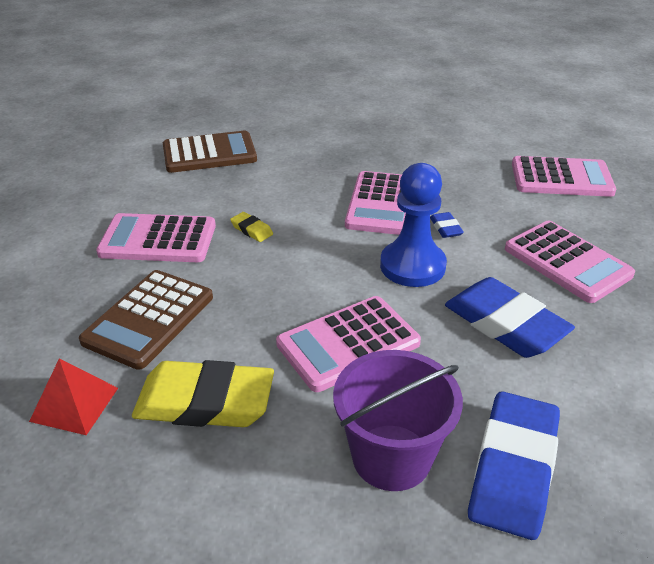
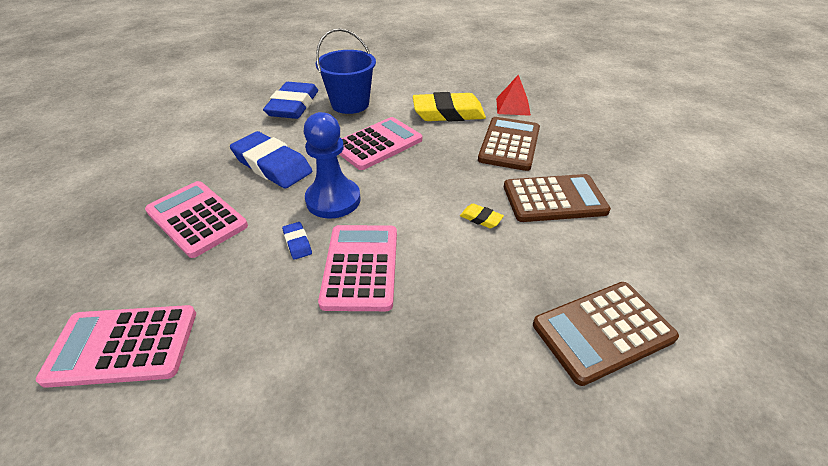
camera: 170 degrees right, 5 degrees up
pink calculator [96,213,216,262] -> brown calculator [504,174,611,222]
purple bucket [333,350,463,491] -> blue bucket [316,28,376,114]

